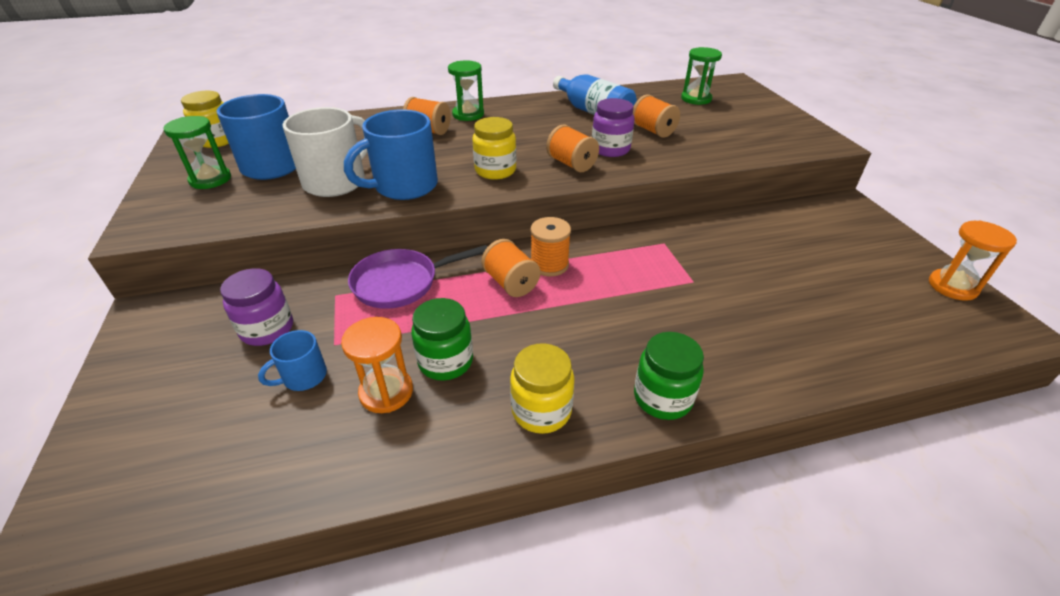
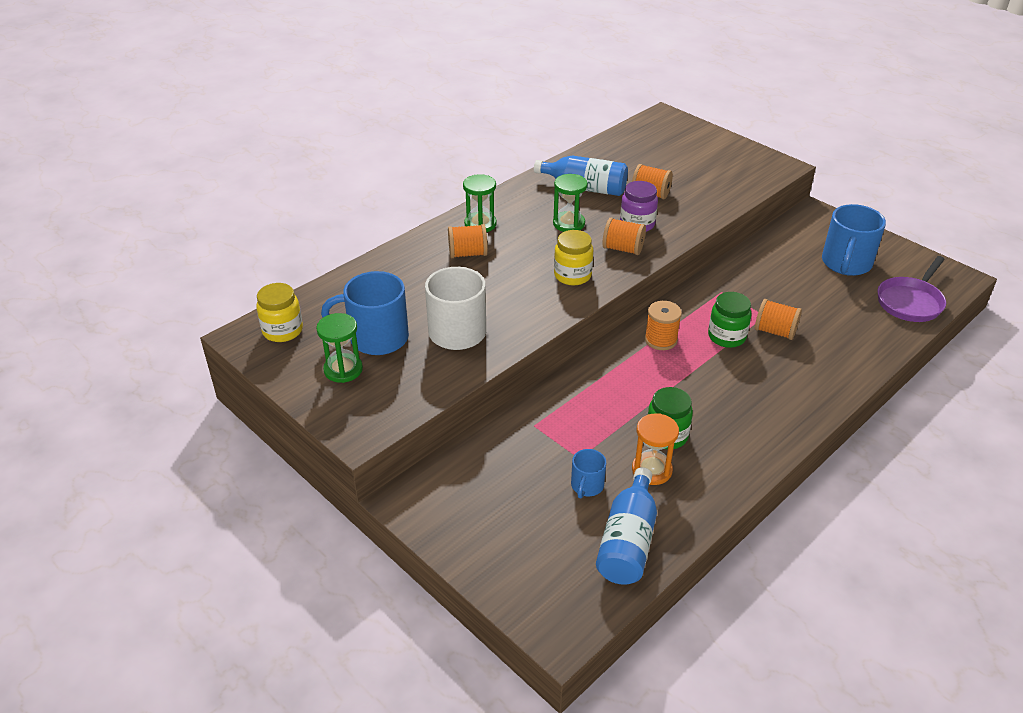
camera: 30 degrees left, 0 degrees up
purple jar [220,268,293,346] -> none
blue mug [344,109,438,200] -> blue mug moved to [822,204,886,276]
purple pan [348,245,487,309] -> purple pan moved to [877,256,946,322]
orange spool [481,239,540,297] -> orange spool moved to [755,299,802,340]
yellow jar [510,343,575,434] -> none
green jar [634,332,704,420] -> green jar moved to [708,292,752,348]
green hourglass [681,47,722,105] -> green hourglass moved to [553,174,588,232]
orange hourglass [929,220,1017,301] -> none
none -> blue bottle [596,467,657,585]

